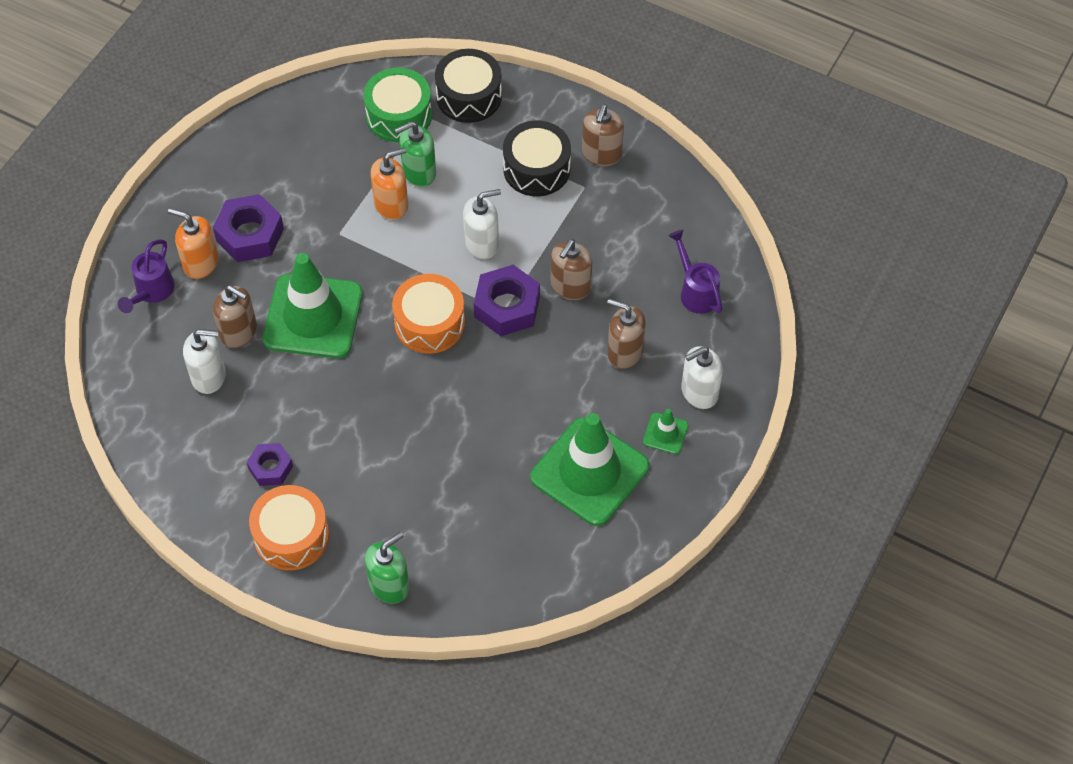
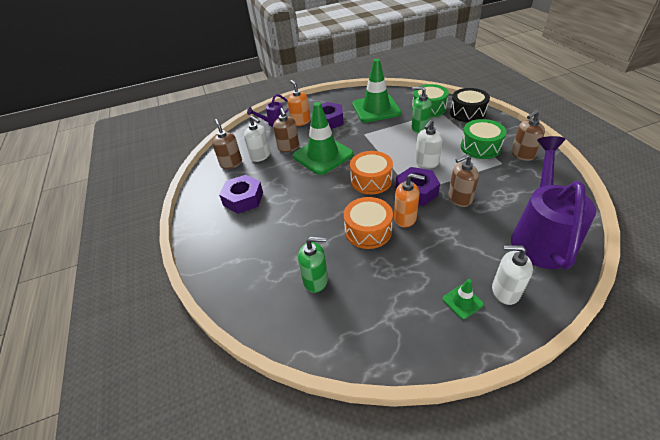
camera: 45 degrees right, 15 degrees down
purple nut [247,443,293,486] -> purple nut [219,175,263,214], size x1.64
orange drum [249,485,329,571] -> orange drum moved to [344,197,393,249]
green soap dispenser [365,532,409,604] -> green soap dispenser moved to [298,237,328,293]
orange soap dispenser [370,148,408,220] -> orange soap dispenser moved to [394,173,425,227]
white soap dispenser [463,189,501,259] -> white soap dispenser turned 105 degrees clockwise [415,120,443,168]
black drum [503,121,571,196] -> green drum [461,119,506,159]
green traffic cone [530,413,649,526] -> green traffic cone moved to [352,59,402,123]
brown soap dispenser [607,299,646,369] -> brown soap dispenser moved to [212,119,242,169]
purple watering can [668,230,723,314] -> purple watering can [511,136,596,269], size x2.11

